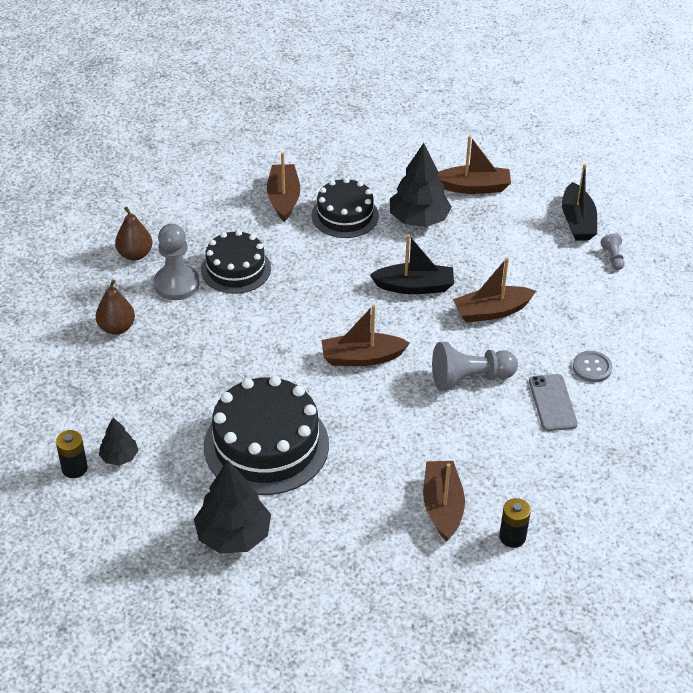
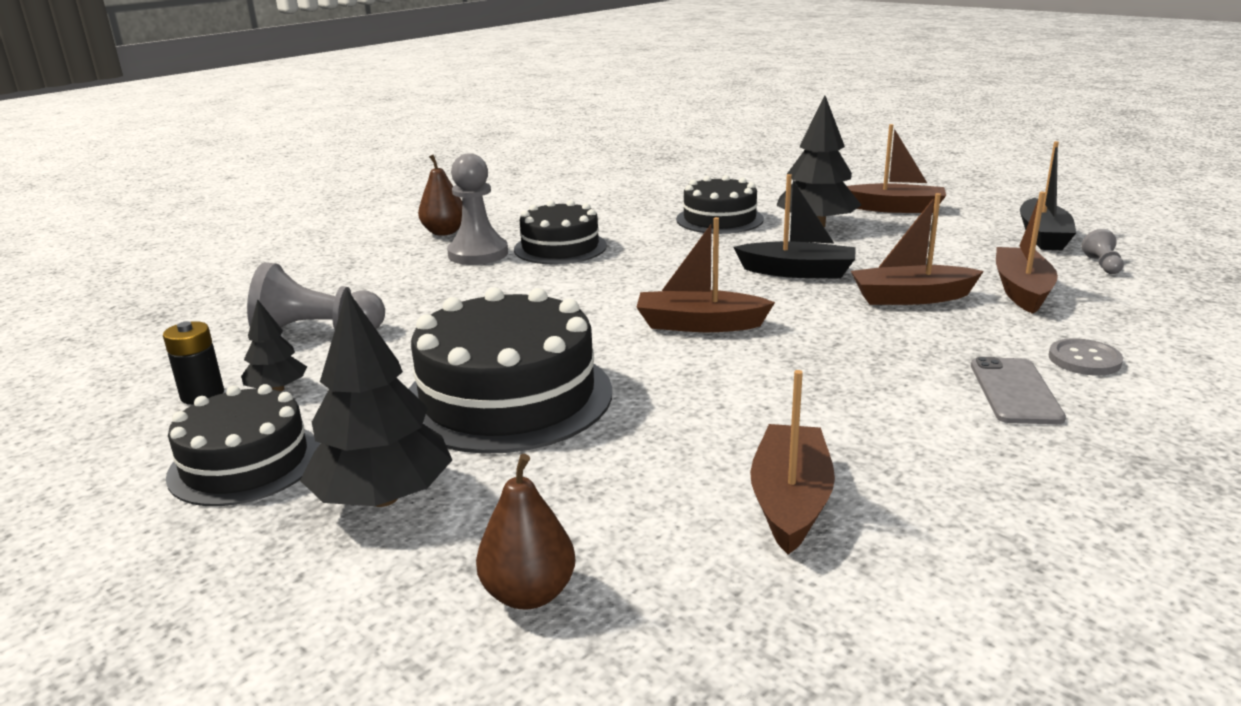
camera: 15 degrees right, 20 degrees down
brown pear [96,280,135,335] -> brown pear moved to [476,454,575,610]
brown boat [267,152,300,222] -> brown boat moved to [996,192,1058,314]
grey pawn [432,342,518,391] -> grey pawn moved to [247,262,385,329]
black battery [499,498,531,548] -> none
none -> black cake [166,384,320,506]

